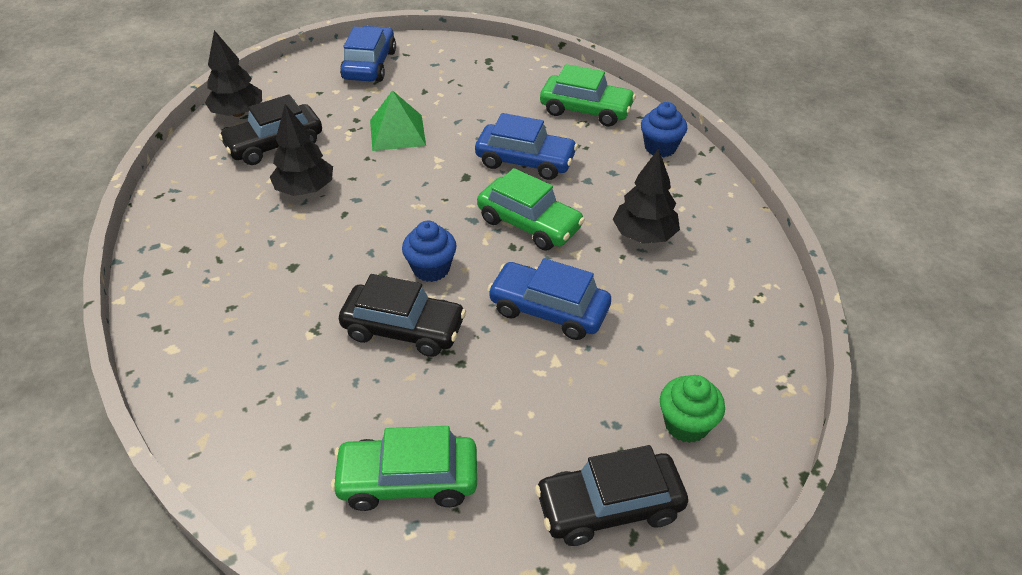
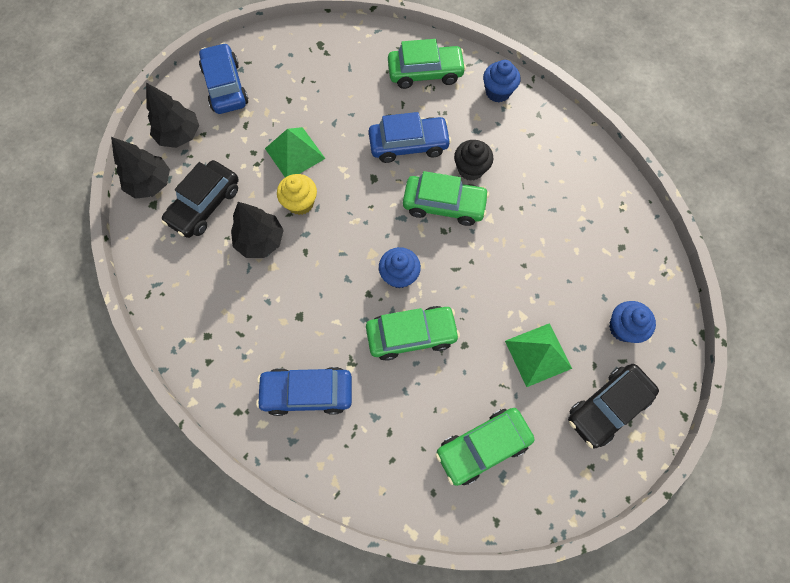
camera: 25 degrees left, 25 degrees up
black car [339,274,466,357] -> green car [366,306,460,361]
blue car [487,258,611,340] -> blue car moved to [256,367,352,416]
black tree [613,148,680,244] -> black tree moved to [146,83,199,148]
green cupcake [660,375,725,443] -> blue cupcake [609,301,656,343]
none -> yellow cupcake [277,174,317,215]
none -> black cupcake [454,140,494,181]
none -> green pyramid [505,323,572,387]

